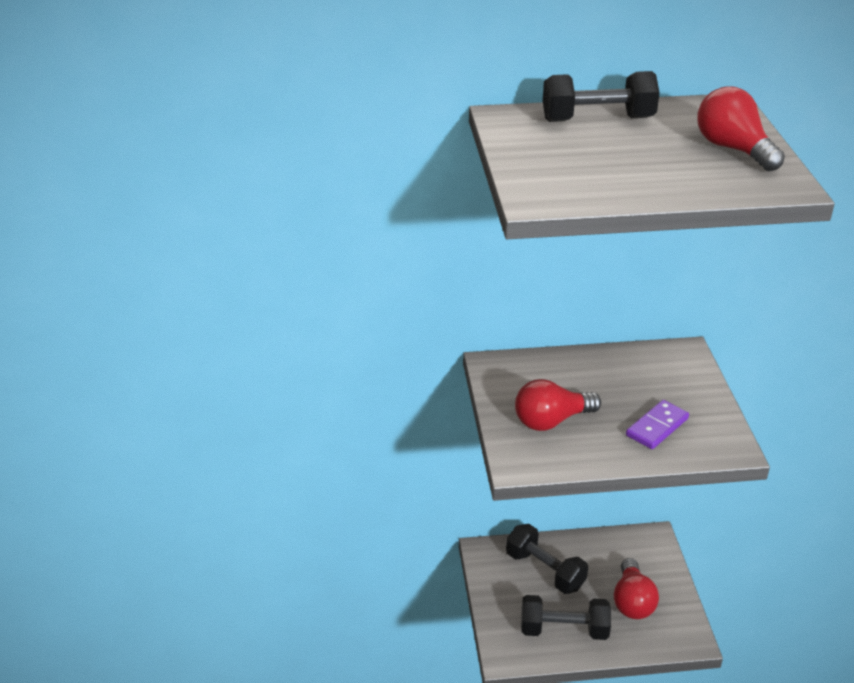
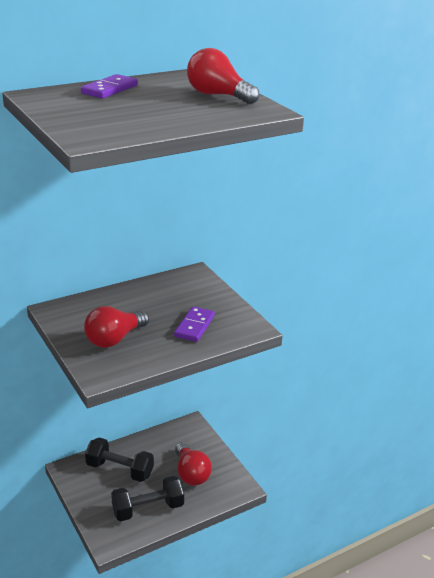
camera: 25 degrees left, 5 degrees down
black dumbbell [543,71,660,122] -> purple domino [81,74,138,99]

